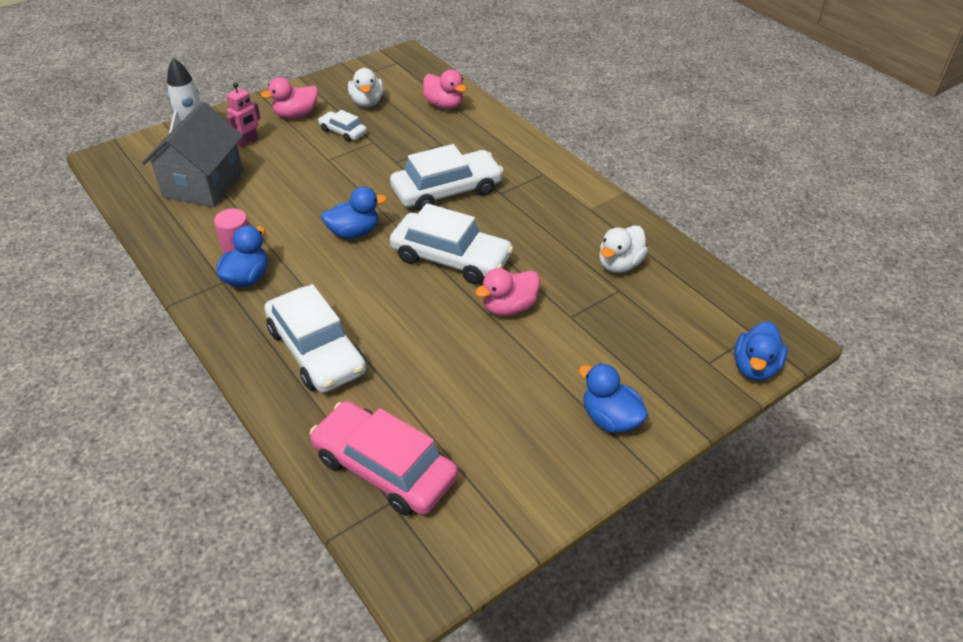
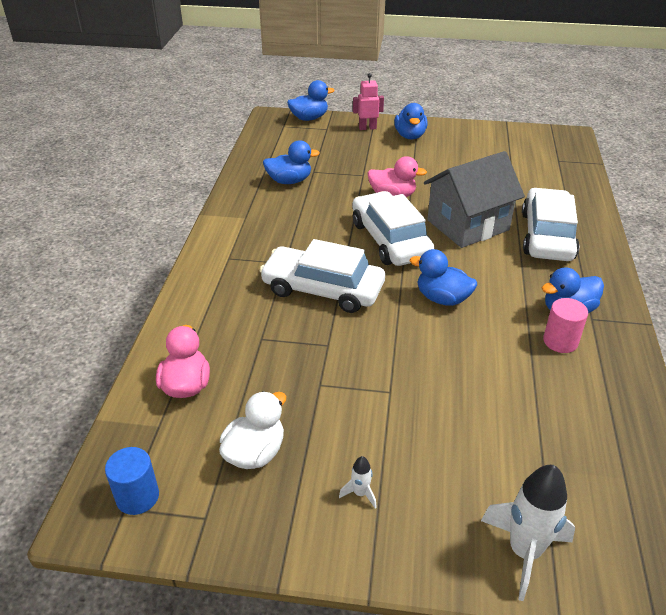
camera: 135 degrees left, 5 degrees down
grey house [142,102,243,207] -> grey house moved to [424,151,525,248]
pink robot [226,82,261,148] -> pink robot moved to [353,73,384,130]
pink duck [261,77,318,119] -> white rocket [339,456,377,508]
pink car [310,401,458,516] -> none
white car [318,110,367,142] -> none
white duck [599,225,648,273] -> blue duck [263,140,320,184]
none -> blue cylinder [105,447,159,515]

